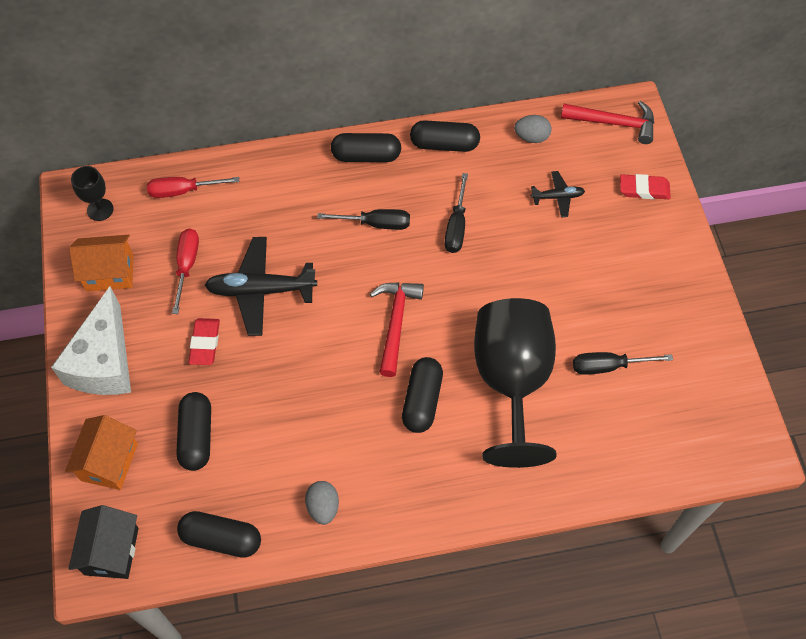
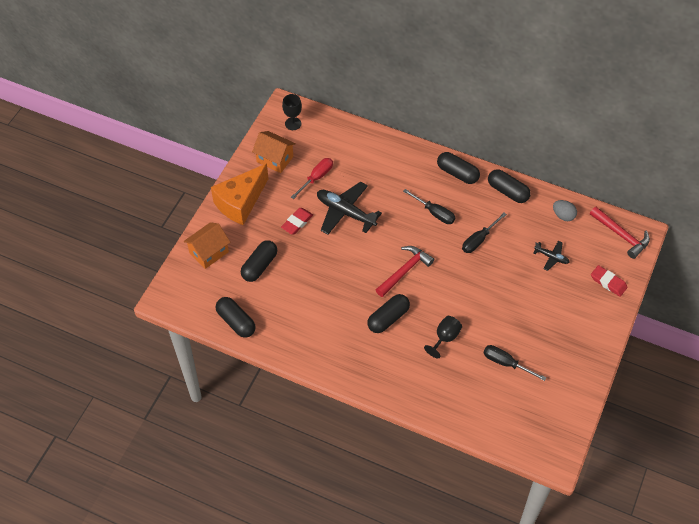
camera: 35 degrees right, 5 degrees down
white cheese [51,287,131,395] -> orange cheese [211,164,268,225]
black house [68,505,139,579] -> none
red screwdriver [147,177,239,198] -> none
grey egg [305,481,339,525] -> none
black goblet [474,298,557,468] -> black goblet [424,316,462,359], size x0.41

